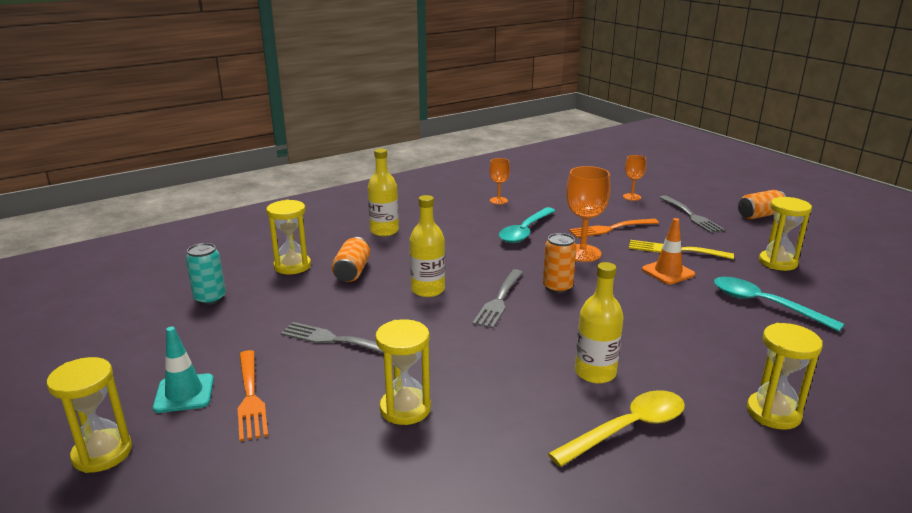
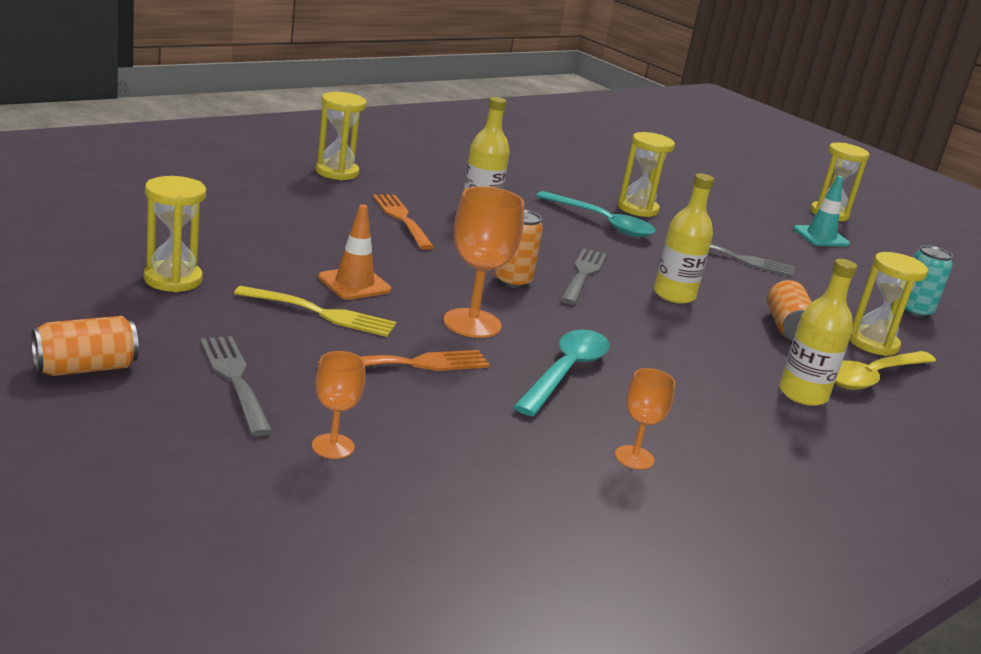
camera: 170 degrees right, 0 degrees up
orange fork [238,350,268,441] -> orange fork moved to [373,195,434,250]
yellow spoon [548,390,685,467] -> yellow spoon moved to [835,351,936,390]
turquoise spoon [714,277,844,332] -> turquoise spoon moved to [536,191,656,237]

